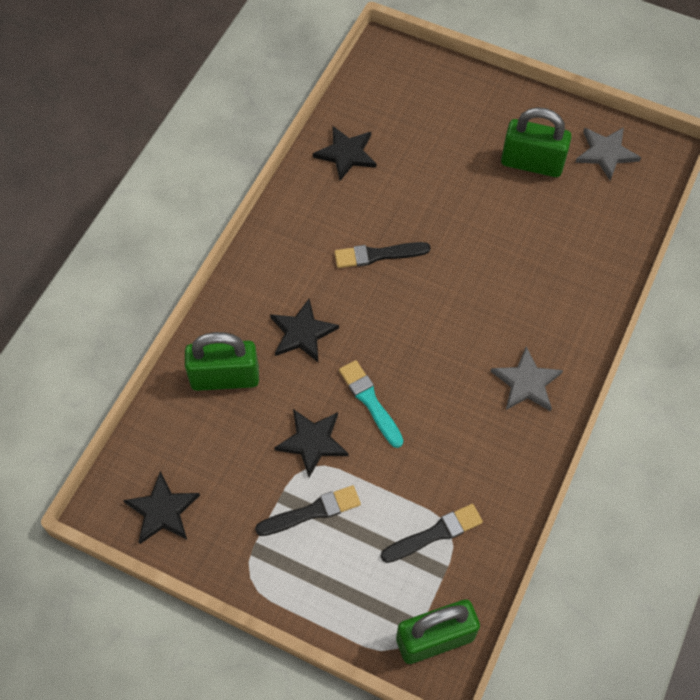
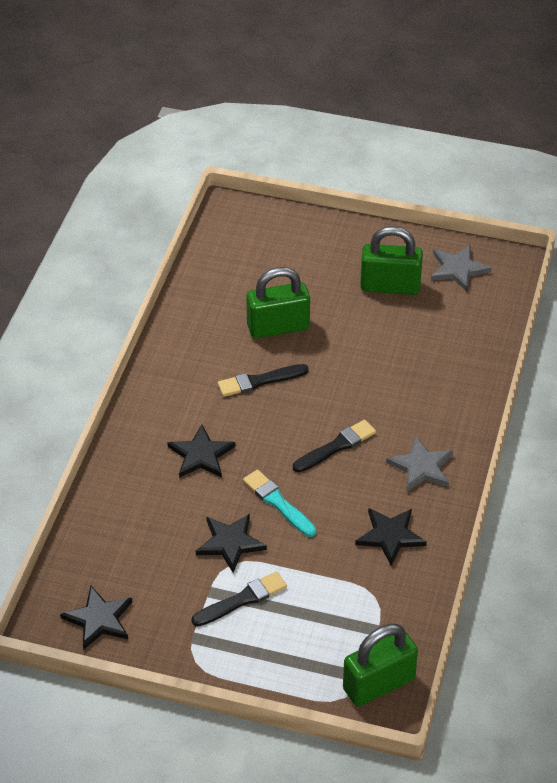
camera: 10 degrees left, 15 degrees down
green padlock [185,332,259,391] -> green padlock moved to [246,267,310,339]
black star [313,125,376,181] -> black star moved to [355,508,427,566]
black brush [380,504,483,563] -> black brush moved to [293,420,376,472]

